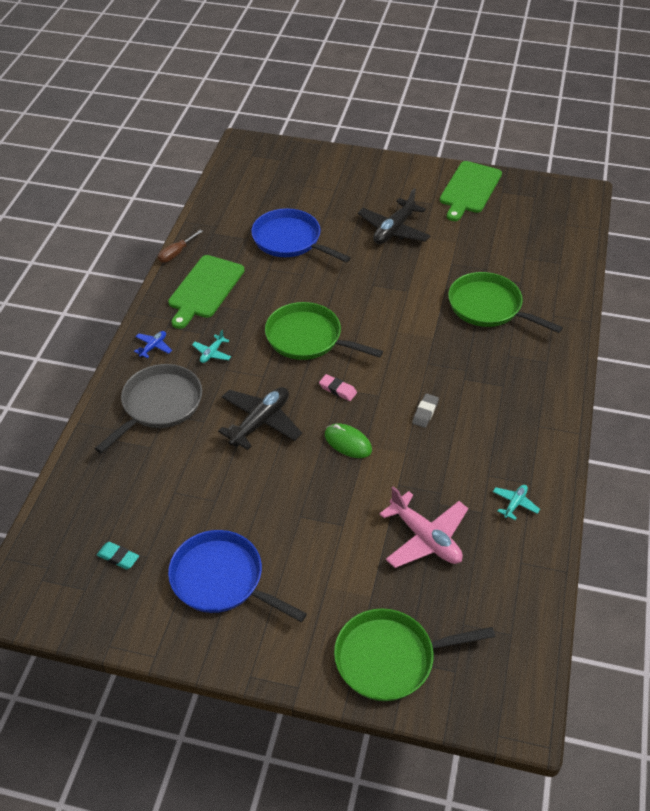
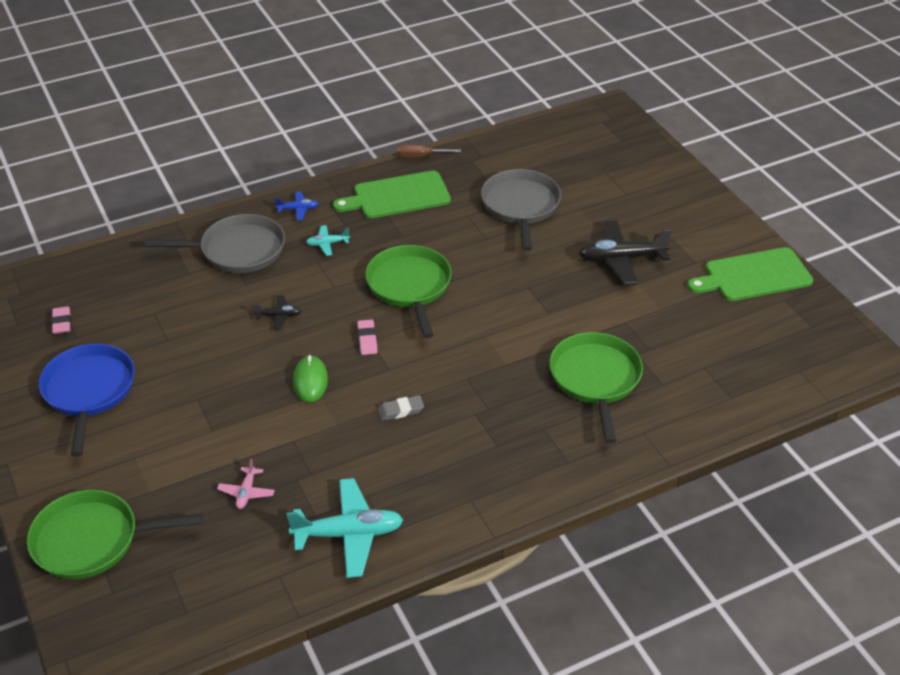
camera: 50 degrees right, 5 degrees down
turquoise eraser [97,542,139,569] -> pink eraser [51,306,71,334]
black plane [218,387,302,450] -> black plane [253,295,301,330], size x0.49
blue pan [251,209,351,262] -> grey pan [481,169,561,251]
green pan [334,608,495,701] -> green pan turned 45 degrees counterclockwise [27,490,203,579]
pink plane [379,486,468,568] -> pink plane [217,459,275,509], size x0.49
turquoise plane [493,485,540,520] -> turquoise plane [286,478,403,578], size x2.05

